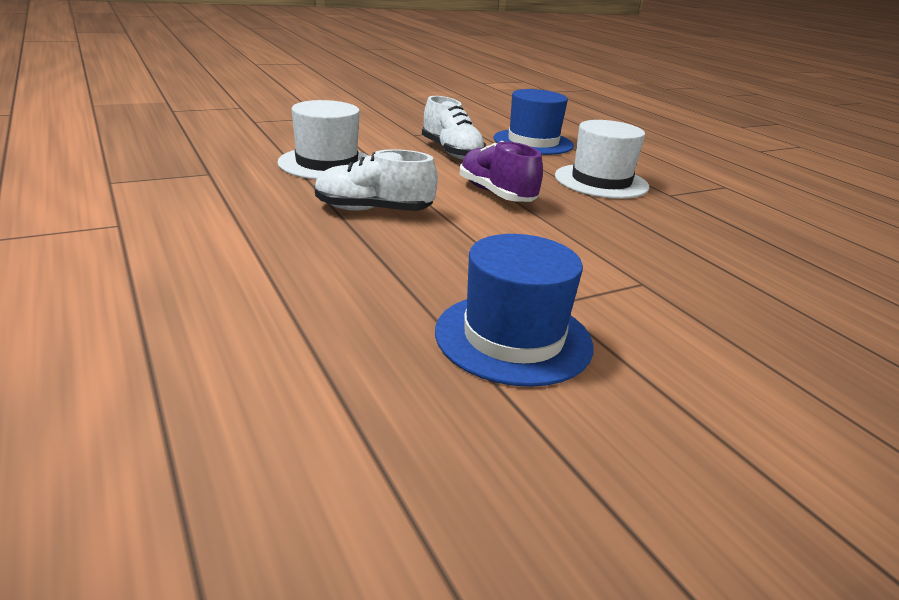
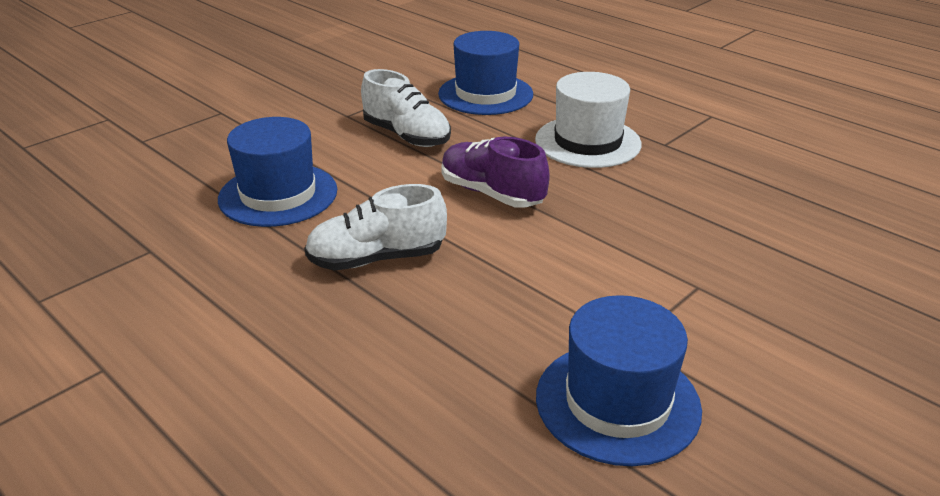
camera: 15 degrees left, 5 degrees up
white hat [277,100,369,179] -> blue hat [218,117,337,227]

